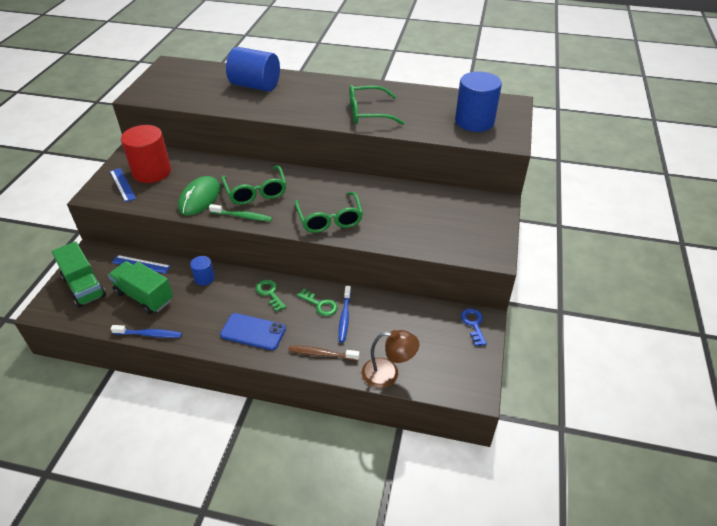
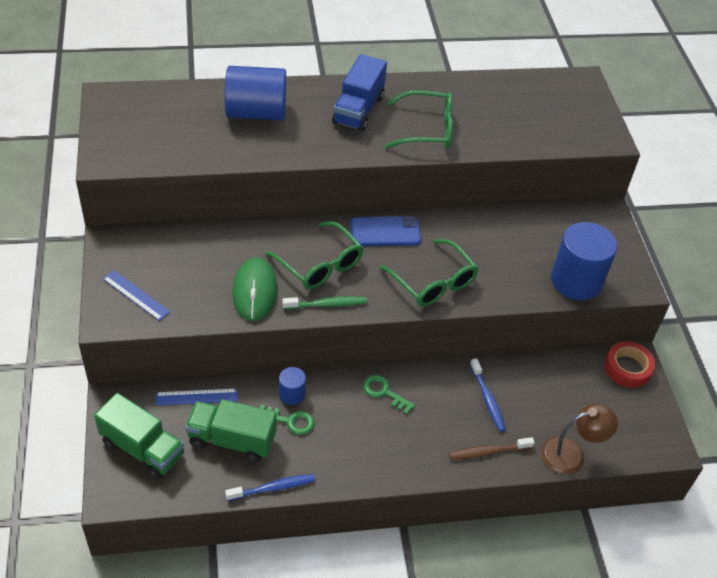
camera: 25 degrees left, 5 degrees up
red cylinder [121,125,171,183] -> none
blue phone [220,313,286,350] -> blue phone moved to [351,216,421,246]
green key [297,289,338,316] -> green key moved to [260,405,315,435]
green glasses [349,85,405,125] -> green glasses turned 150 degrees counterclockwise [385,90,453,149]
blue cylinder [455,72,502,132] -> blue cylinder moved to [551,222,618,300]
blue key [461,308,487,346] -> red tape [605,341,655,388]
none -> blue truck [332,54,387,131]

